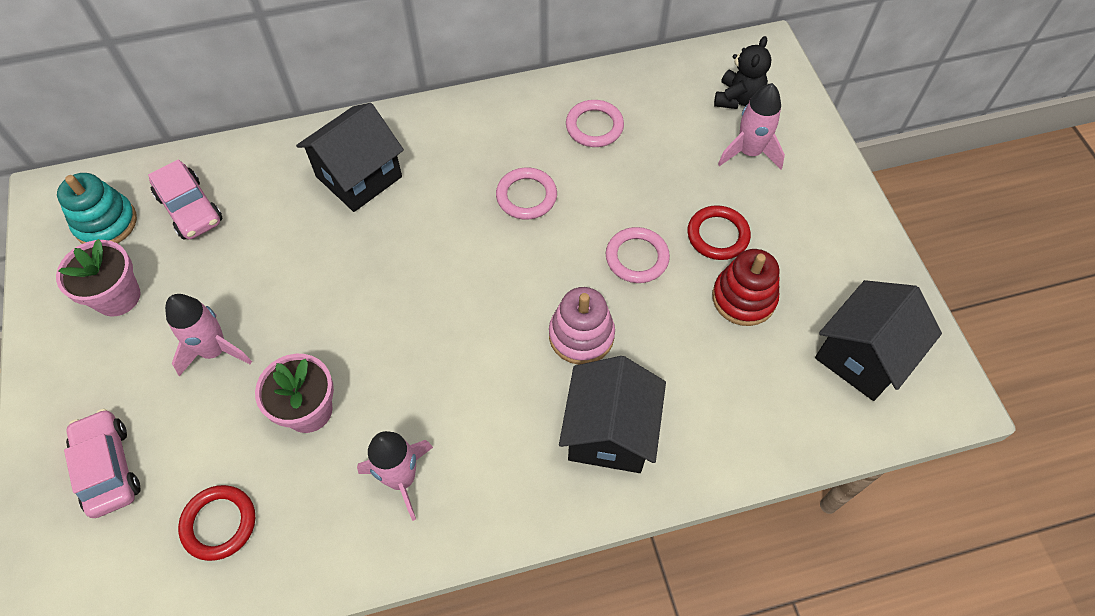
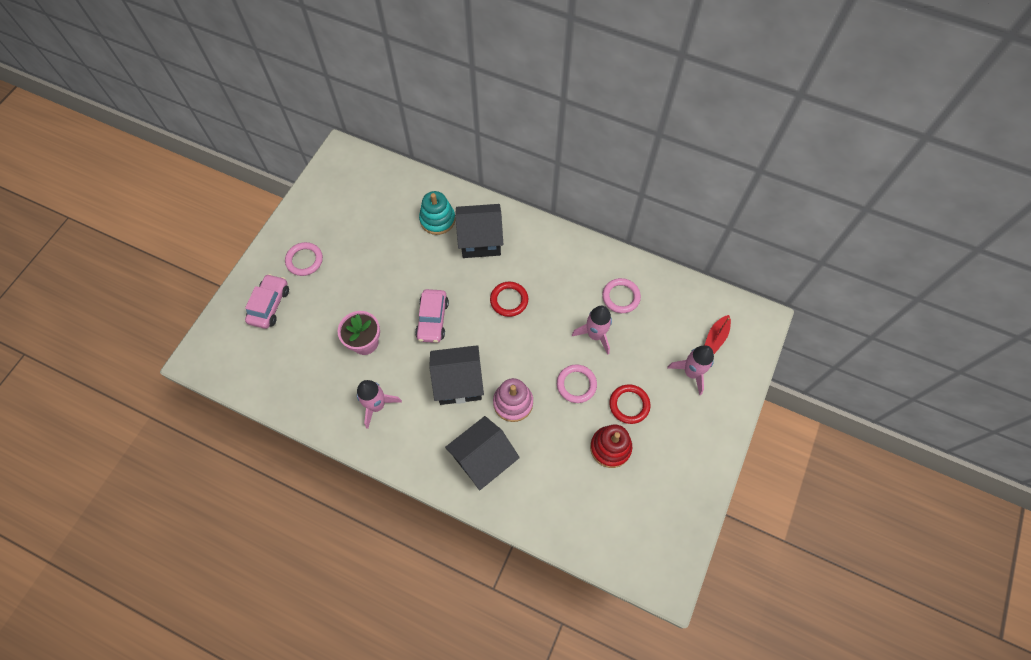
camera: 40 degrees right, 5 degrees up
pink flower pot [56,239,141,317] -> none
turquoise stacking toy [57,173,137,244] -> turquoise stacking toy moved to [419,191,455,235]
pink car [148,159,223,240] -> pink car moved to [415,289,449,343]
pink rocket [165,294,252,376] -> pink rocket moved to [572,306,612,355]
red ring [178,485,255,561] -> red ring moved to [490,282,528,317]
pink ring [496,168,557,220] -> pink ring moved to [285,242,323,276]
black teddy bear [714,36,772,109] -> red boat [705,315,731,354]
black house [815,280,942,401] -> black house moved to [429,345,484,405]

